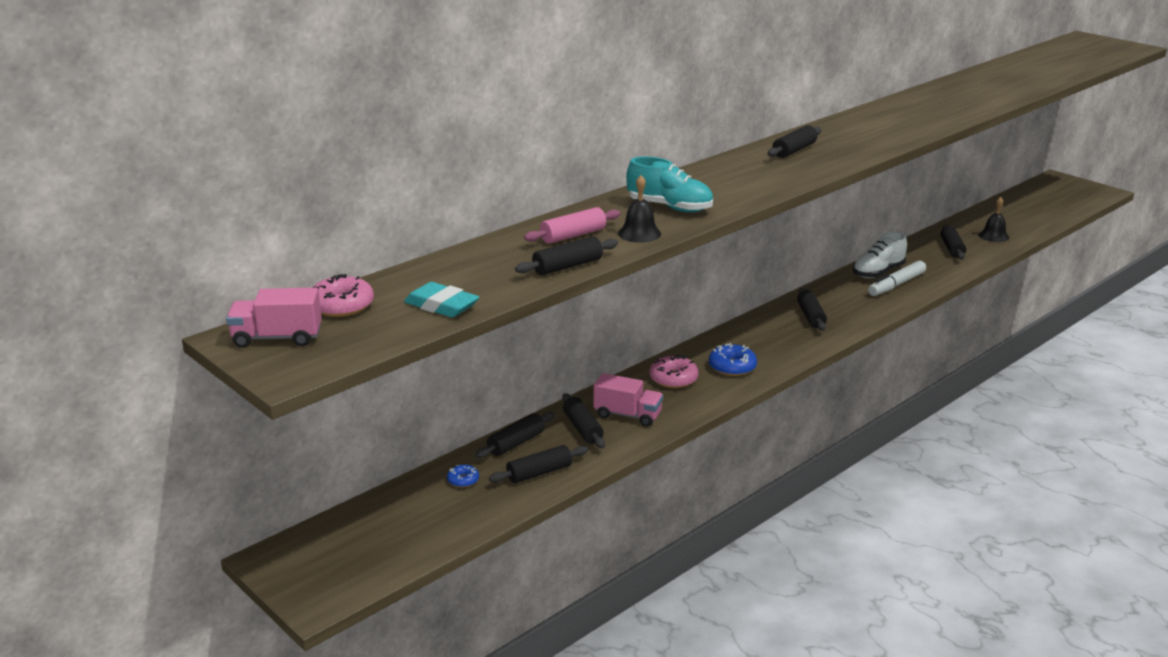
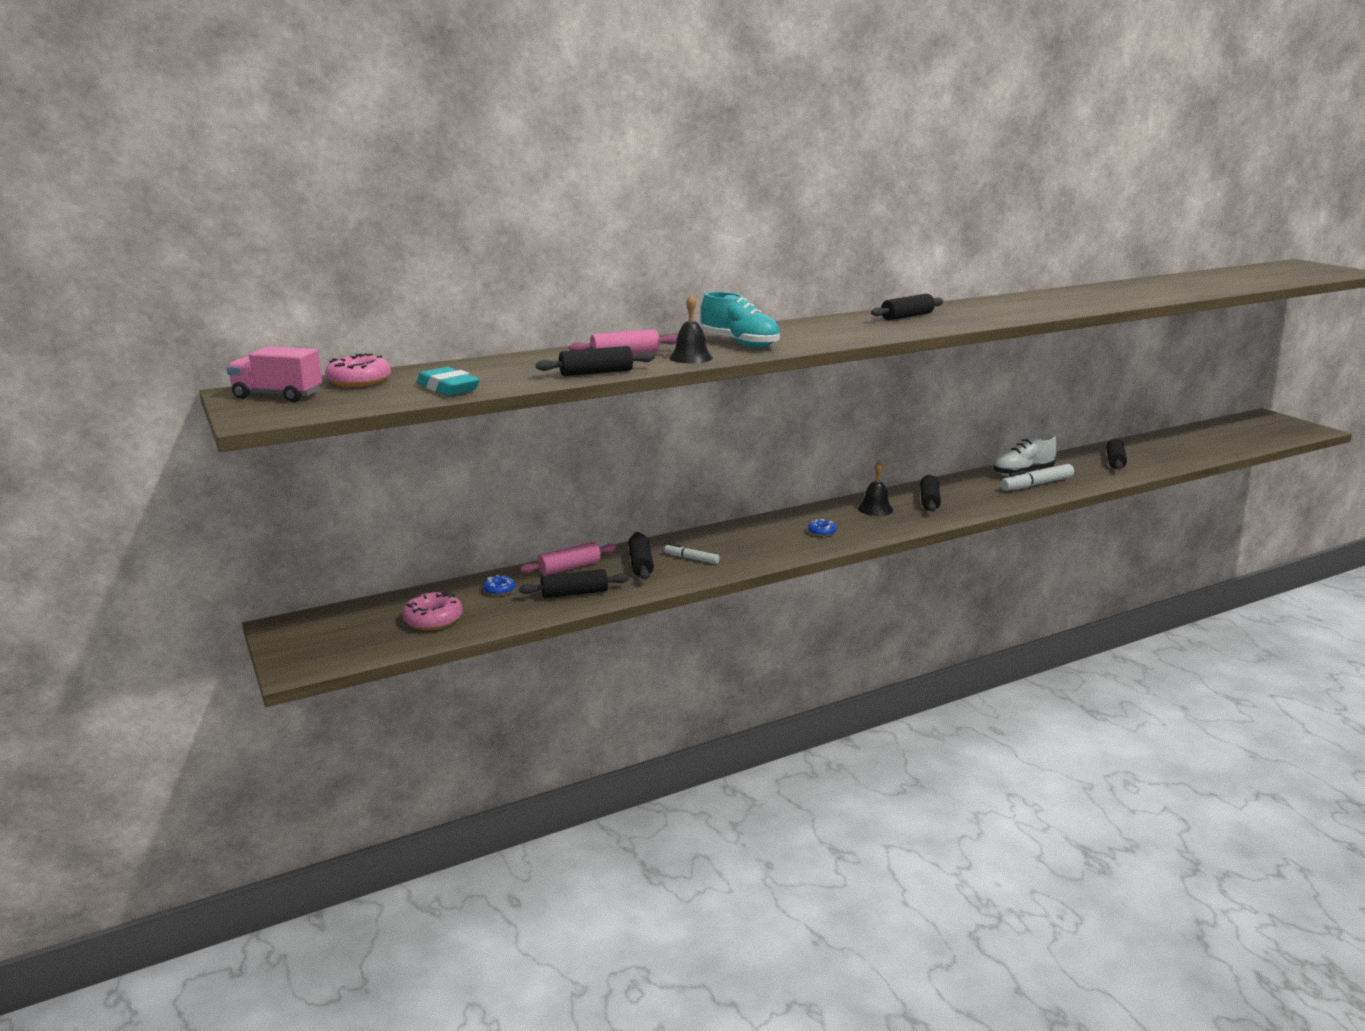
camera: 15 degrees right, 5 degrees down
black rolling pin [475,412,555,458] -> pink rolling pin [520,542,617,575]
pink truck [594,373,663,427] -> white marker [664,543,720,564]
pink donut [649,355,699,388] -> pink donut moved to [402,592,463,630]
blue donut [709,343,757,376] -> blue donut [808,519,836,537], size x0.57
black bell [979,197,1009,242] -> black bell moved to [858,461,893,516]

